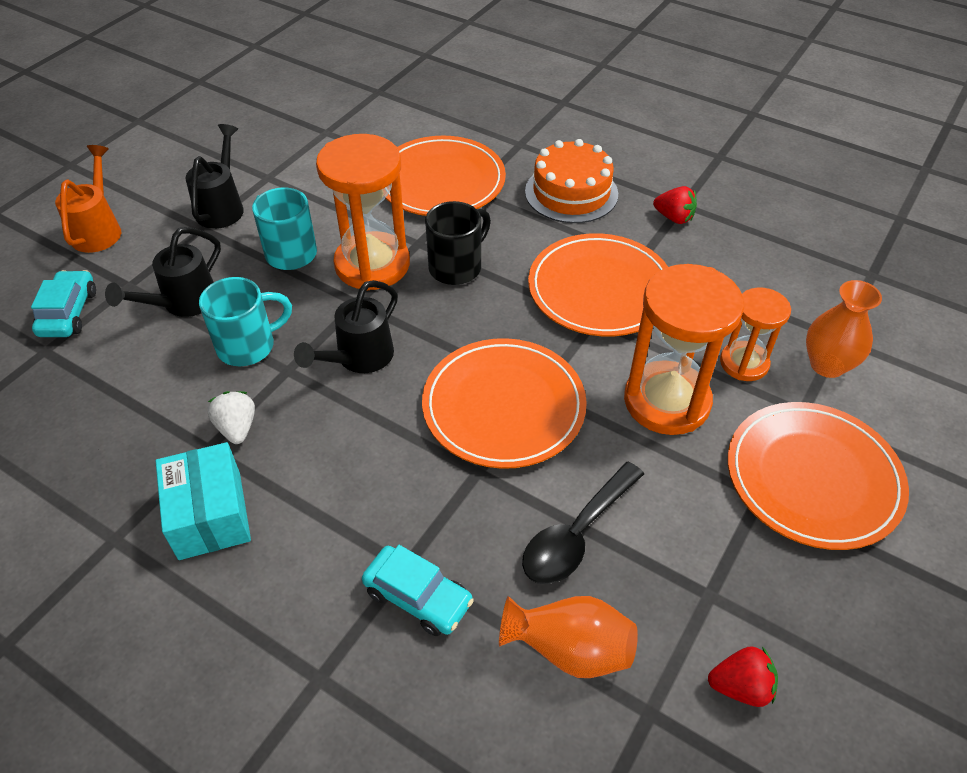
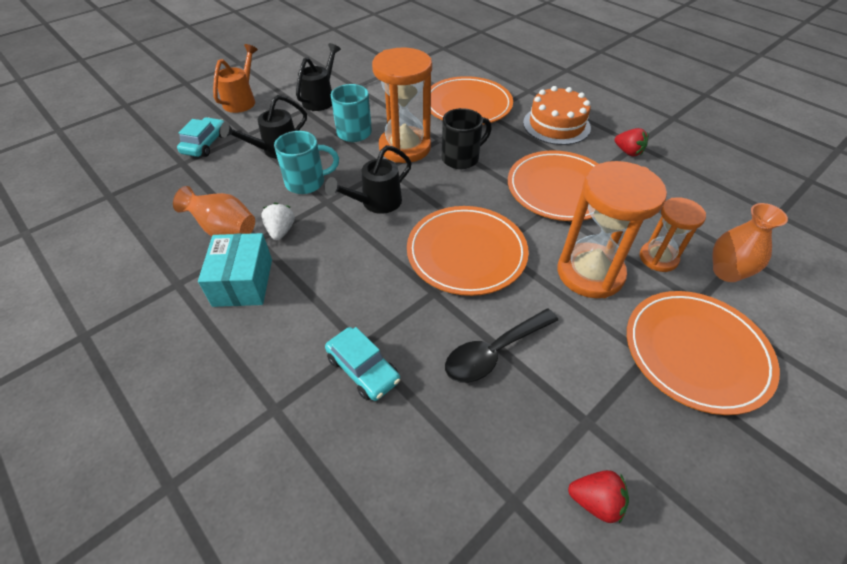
camera: 15 degrees right, 0 degrees up
orange vase [499,596,638,678] -> orange vase moved to [173,186,255,236]

